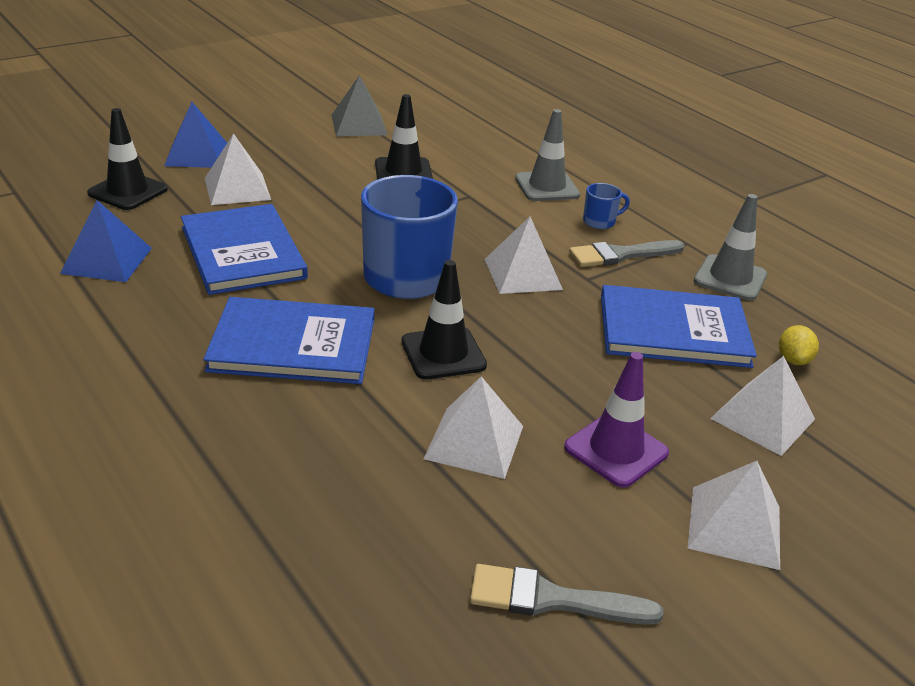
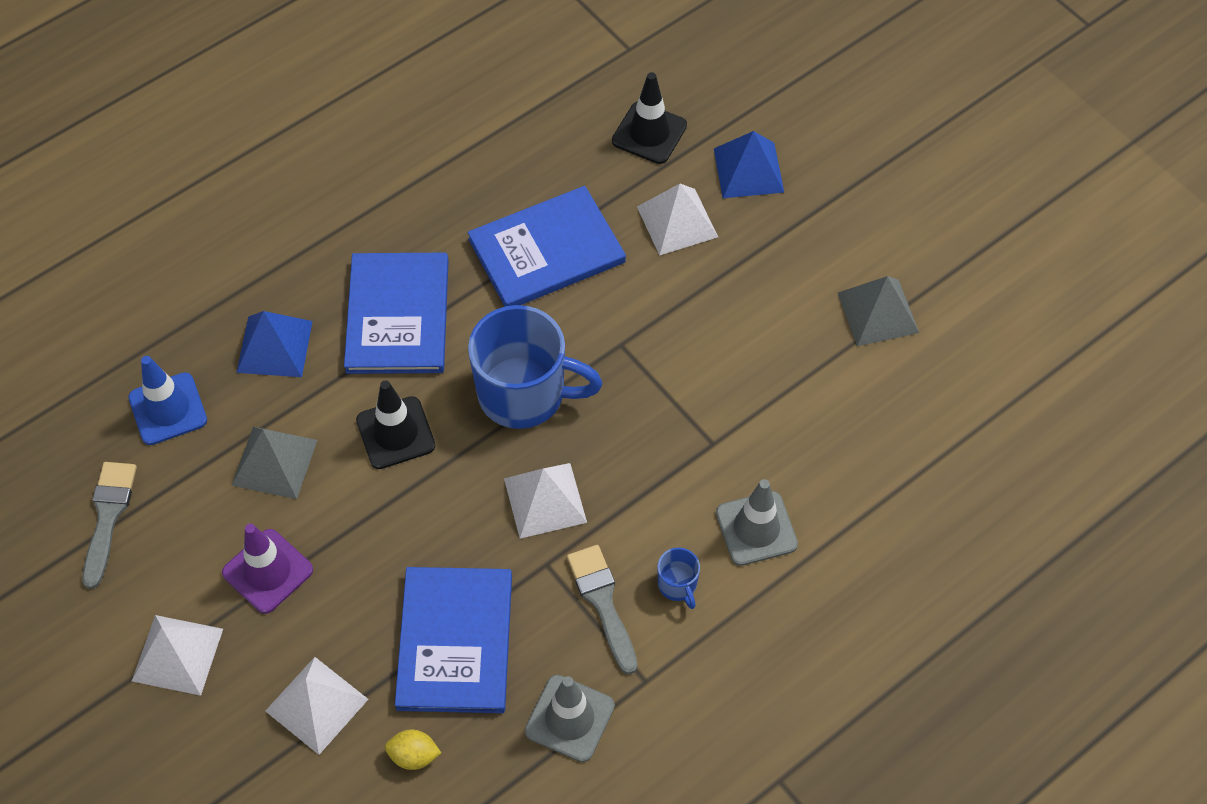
camera: 90 degrees right, 25 degrees up
blue pyramid [60,200,152,282] -> blue pyramid moved to [236,311,313,377]
black traffic cone [375,94,433,180] -> none
white pyramid [424,376,523,479] -> grey pyramid [232,427,317,499]
none -> blue traffic cone [128,356,207,445]

